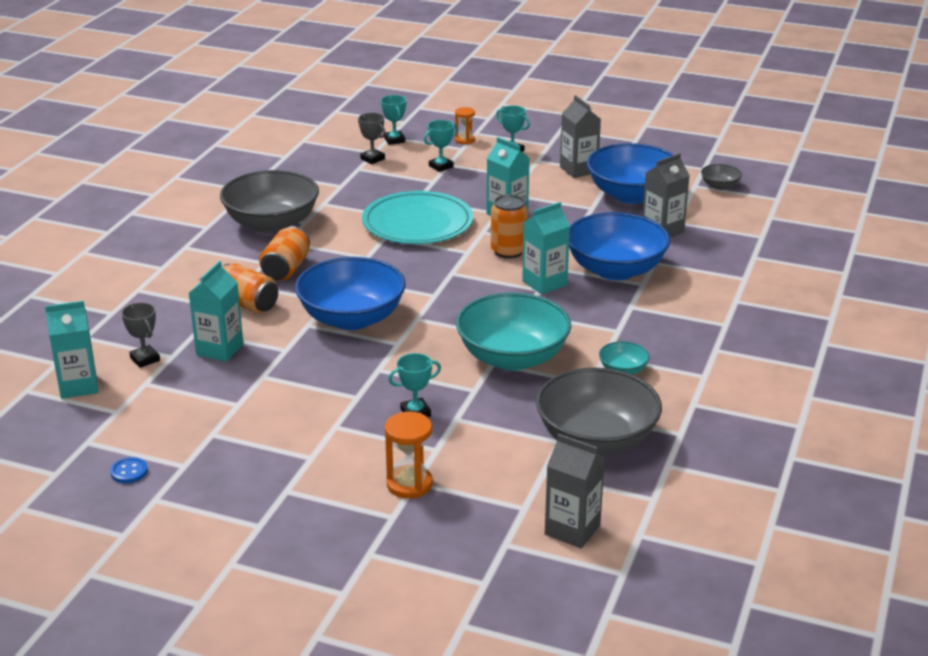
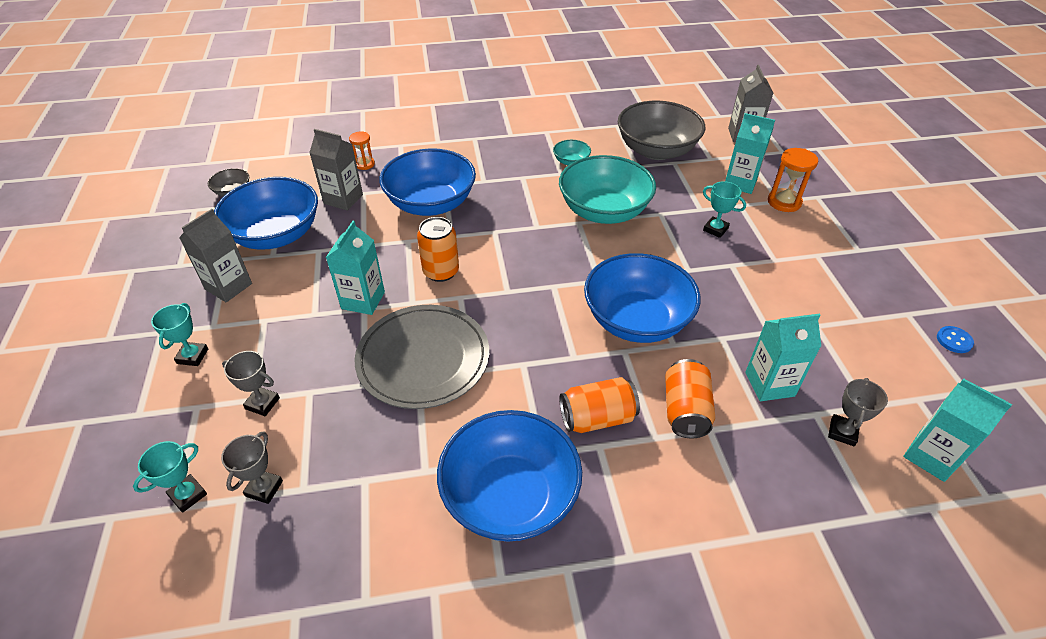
camera: 120 degrees left, 15 degrees up
grey bowl [220,170,319,233] -> blue bowl [437,410,582,541]
turquoise plate [362,191,473,244] -> grey plate [354,305,489,409]
turquoise trophy [424,120,458,172] -> grey trophy [222,351,280,416]
orange hourglass [455,107,475,144] -> orange hourglass moved to [349,131,375,170]
turquoise carton [522,202,570,294] -> turquoise carton moved to [725,113,775,194]

